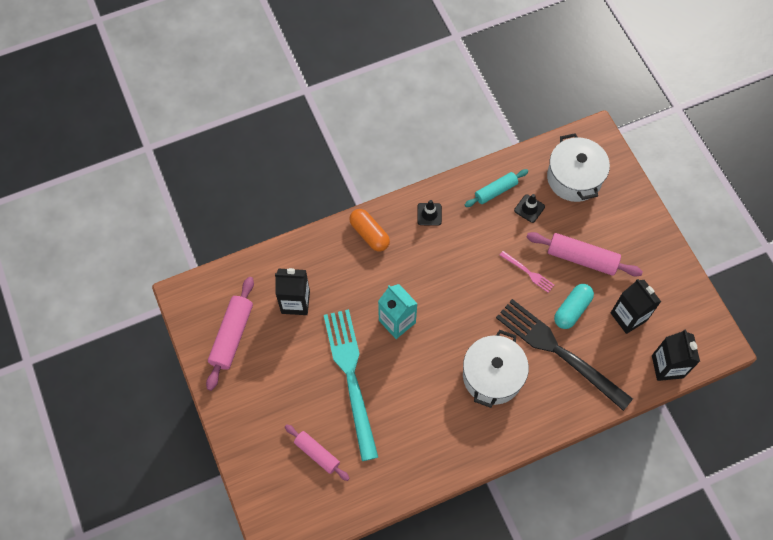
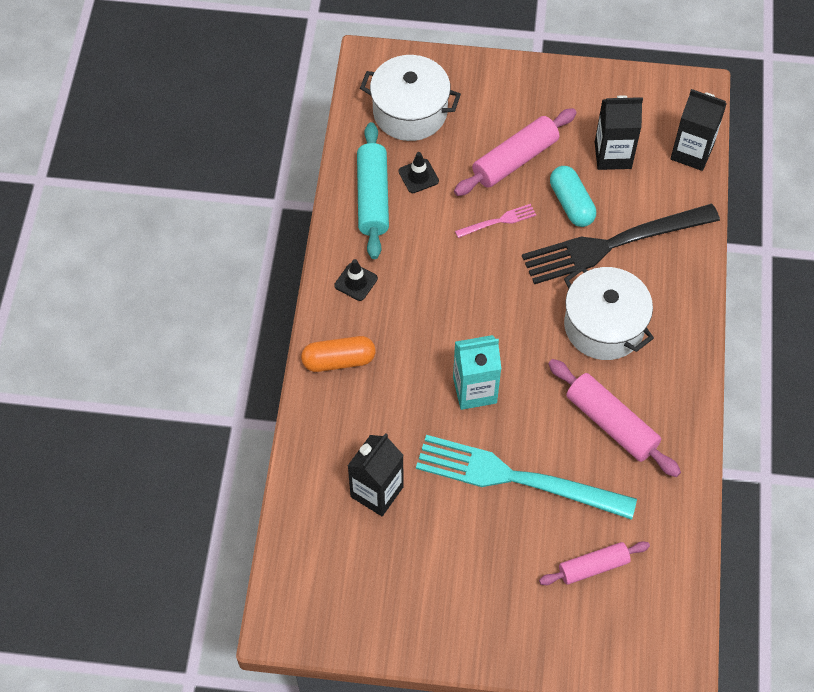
camera: 60 degrees left, 5 degrees down
pink rolling pin [206,277,254,391] -> pink rolling pin moved to [548,359,681,477]
turquoise rolling pin [465,169,528,207] -> turquoise rolling pin [357,122,389,259], size x1.53

